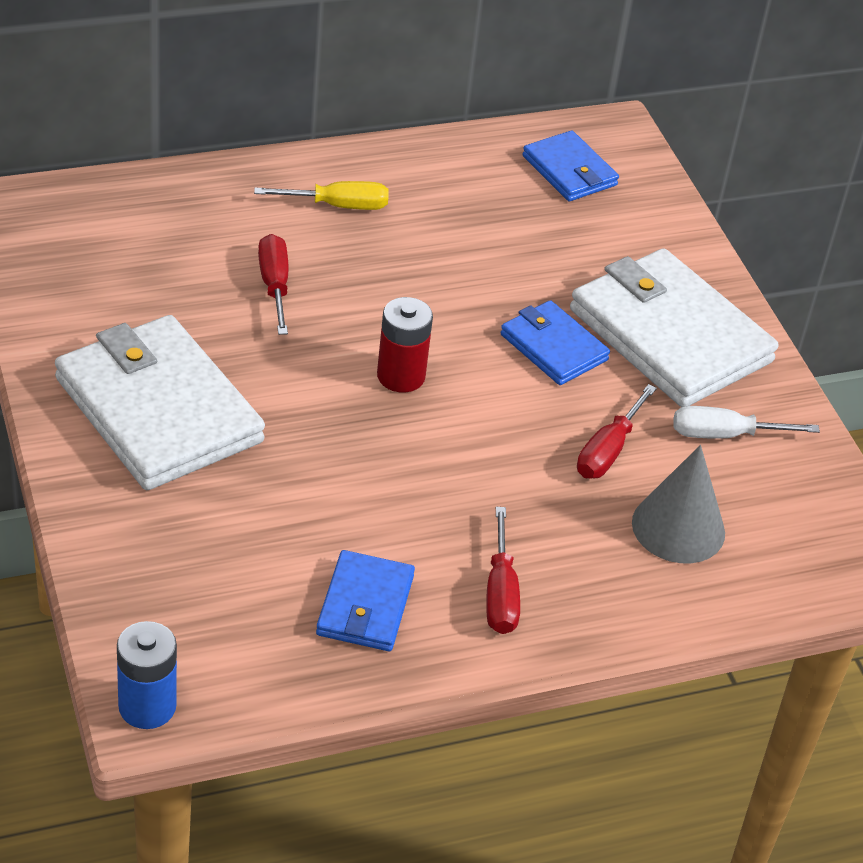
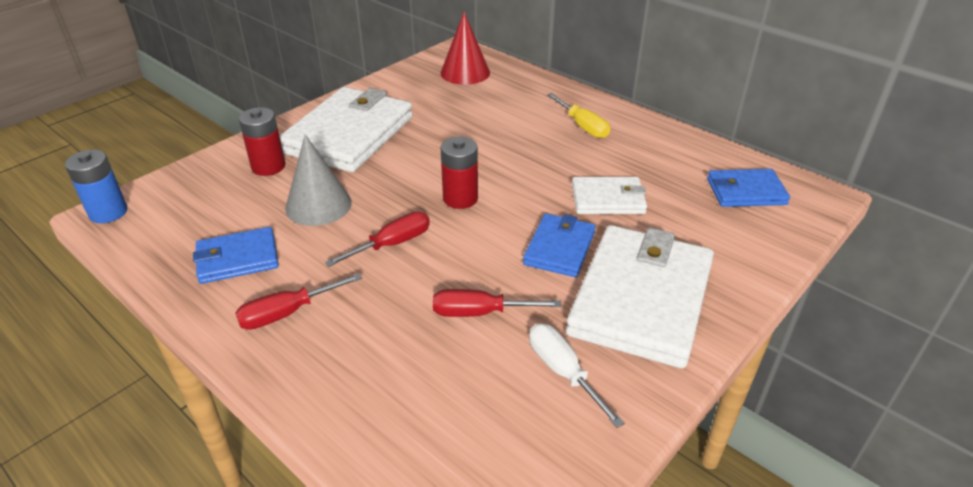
camera: 65 degrees right, 5 degrees down
red screwdriver [258,234,289,335] -> red screwdriver moved to [325,211,430,267]
blue wallet [522,130,619,201] -> blue wallet turned 60 degrees clockwise [707,169,790,207]
grey cone [632,445,725,563] -> grey cone moved to [285,134,352,226]
none -> red battery [239,107,285,176]
none -> red cone [441,12,490,85]
none -> white wallet [572,177,647,214]

